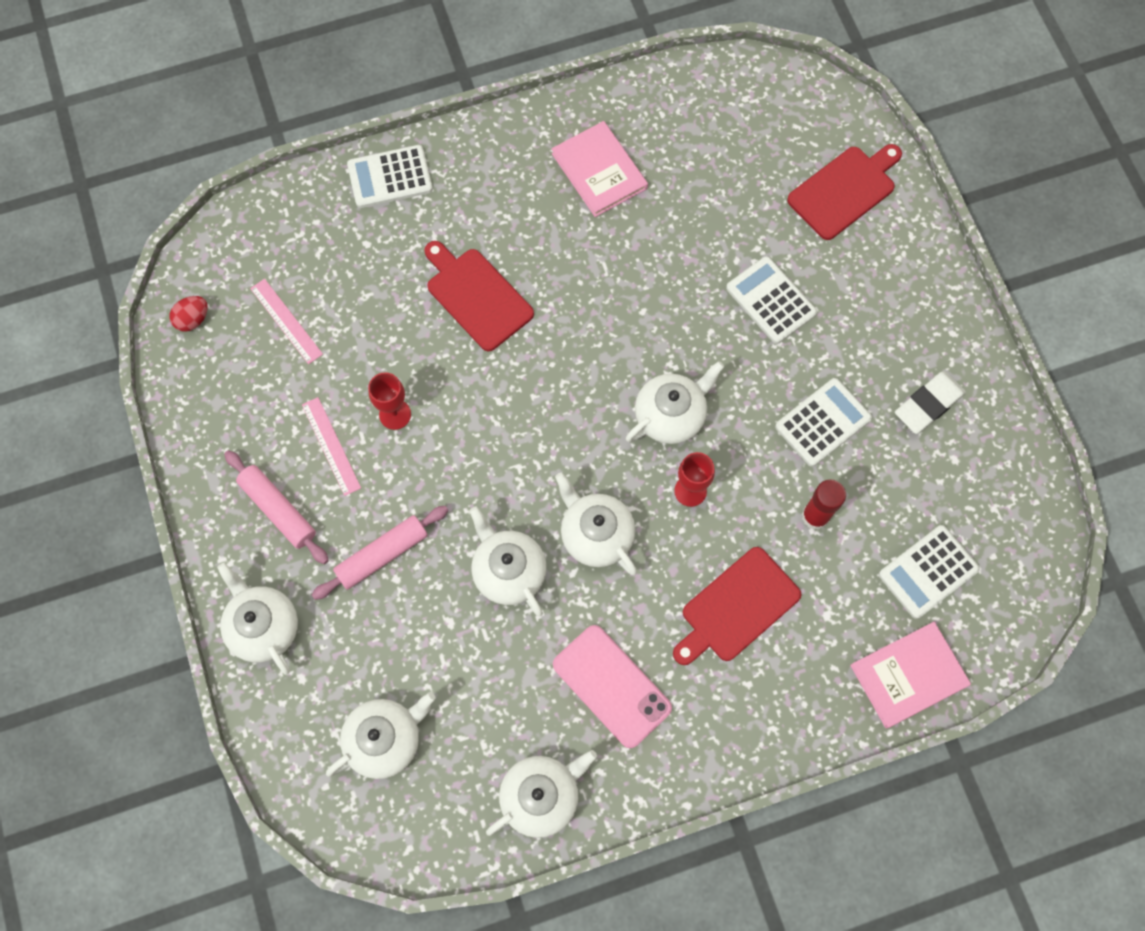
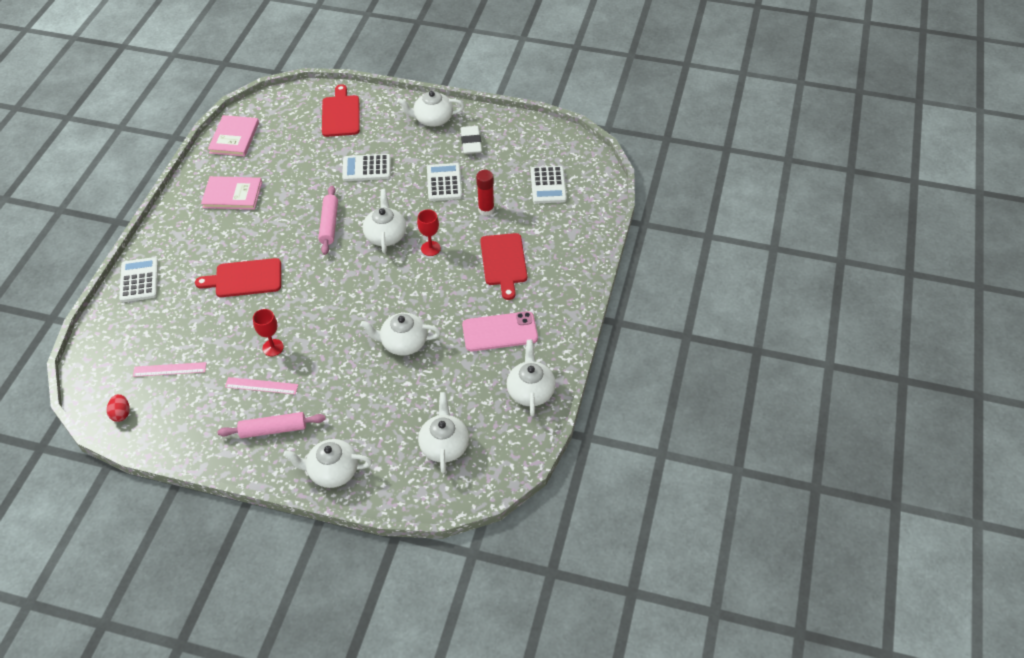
camera: 55 degrees left, 20 degrees down
pink rolling pin [312,506,448,600] -> pink rolling pin moved to [319,186,338,255]
white calculator [347,145,433,208] -> white calculator turned 150 degrees clockwise [119,257,158,302]
white teapot [555,472,637,575] -> white teapot moved to [397,91,464,127]
pink book [850,622,971,728] -> pink book moved to [208,115,259,156]

